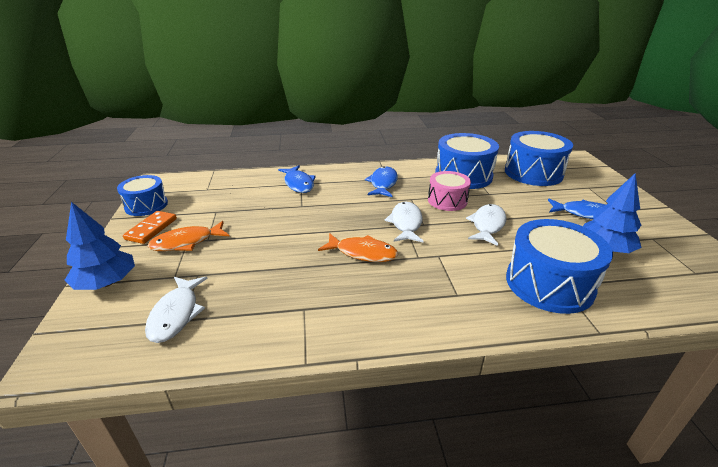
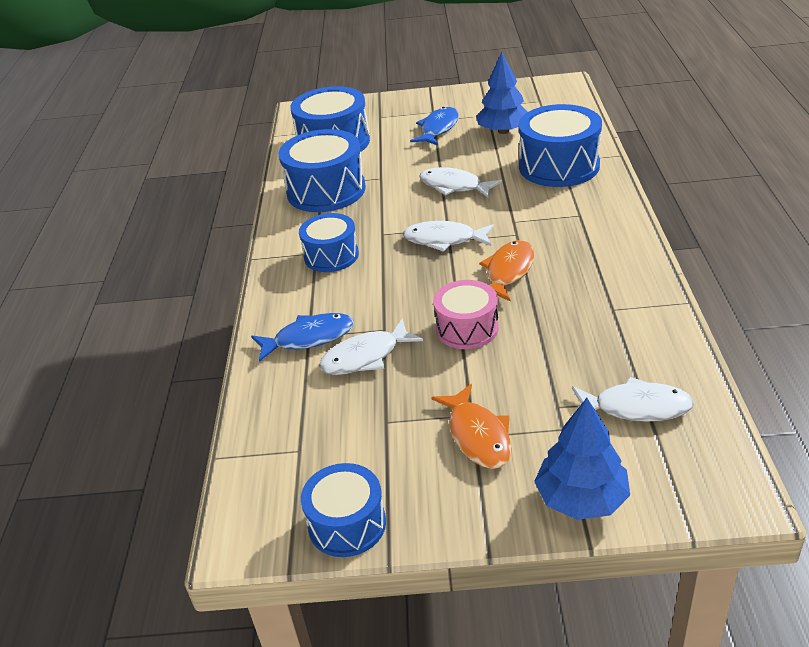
camera: 80 degrees left, 5 degrees up
orange domino [123,211,177,244] -> none
blue fish [365,166,398,197] -> blue drum [299,213,359,272]
pink drum [428,171,471,211] -> pink drum moved to [433,280,499,349]
none -> white fish [319,319,423,375]

